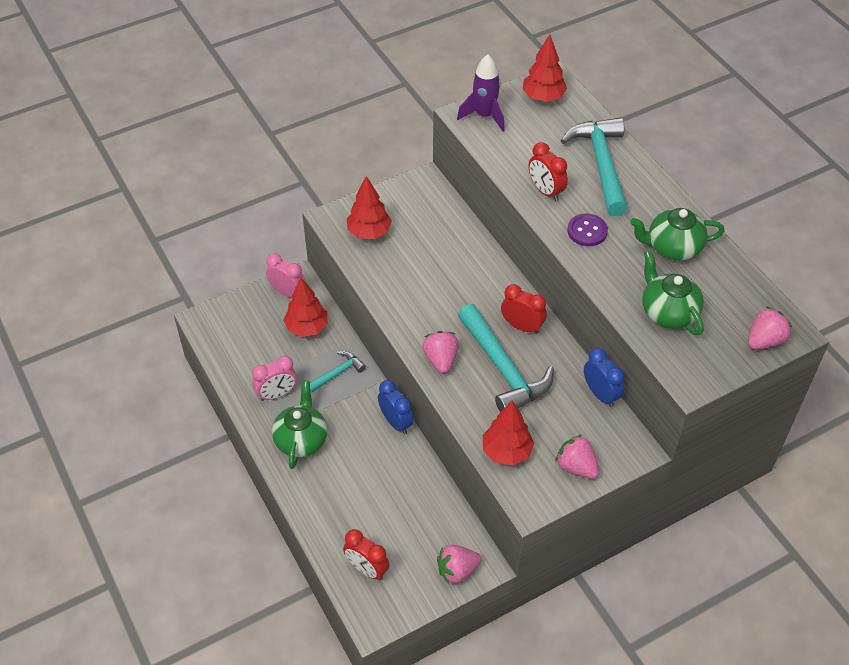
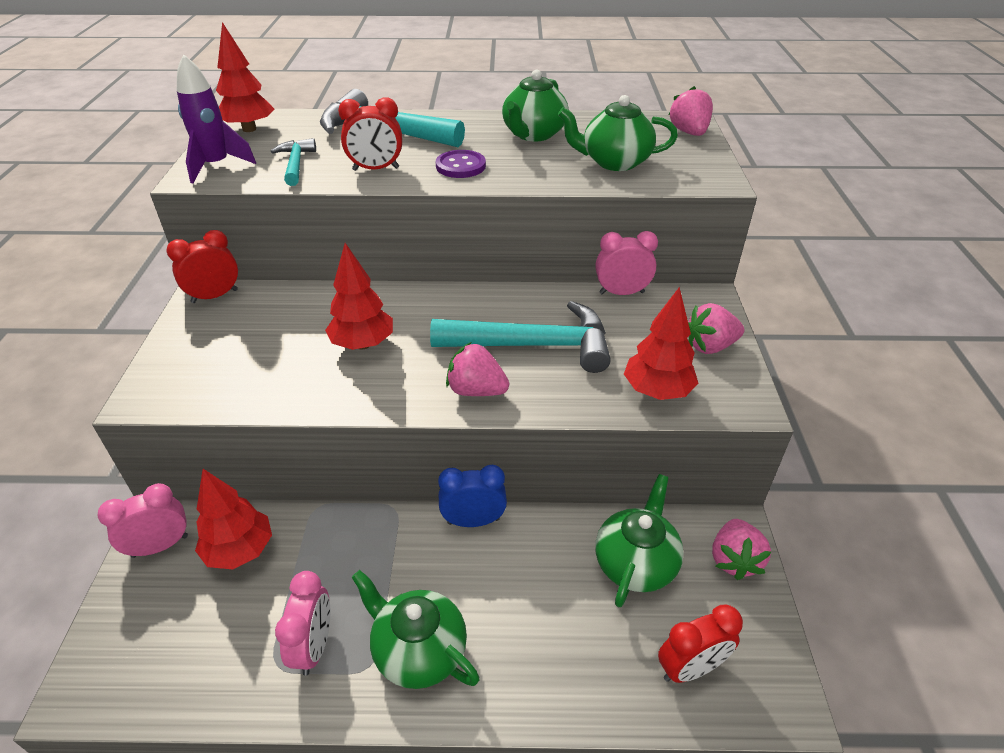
camera: 60 degrees left, 10 degrees down
turquoise hammer [310,351,366,393] -> turquoise hammer moved to [271,138,316,186]
red tree [347,176,392,239] -> red tree moved to [325,243,393,350]
red clock [501,284,547,334] -> red clock moved to [166,230,238,303]
blue clock [584,348,625,407] -> pink clock [595,231,658,295]
none -> green teapot [596,474,684,607]

